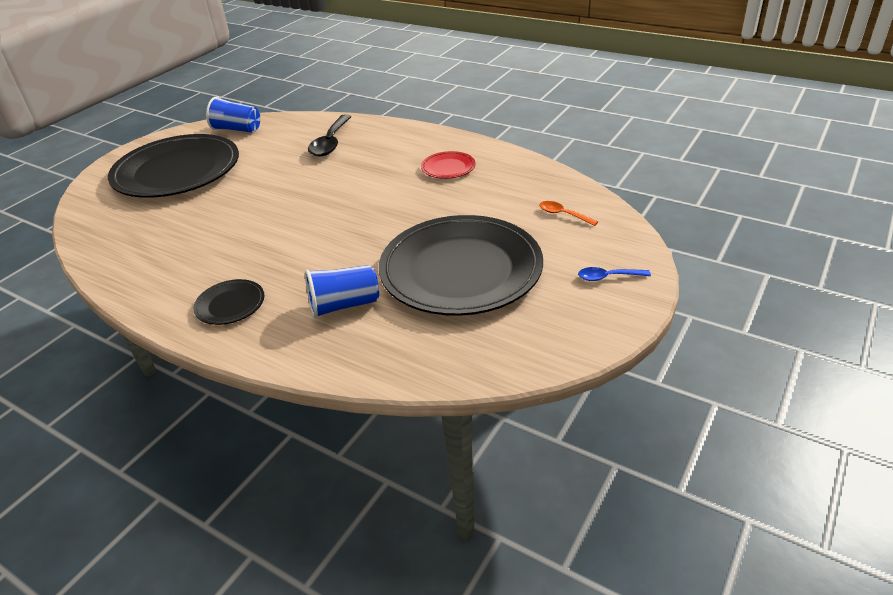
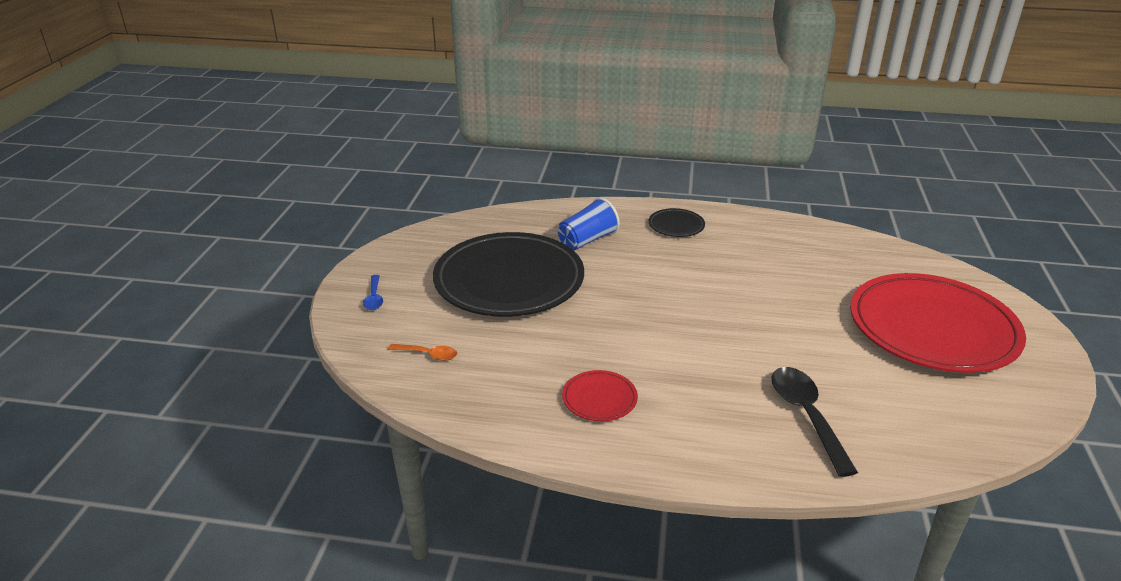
camera: 155 degrees right, 5 degrees down
black plate [108,134,239,198] -> red plate [850,273,1026,373]
blue cup [206,96,260,133] -> none
blue spoon [578,267,651,281] -> blue spoon turned 105 degrees clockwise [363,275,383,310]

